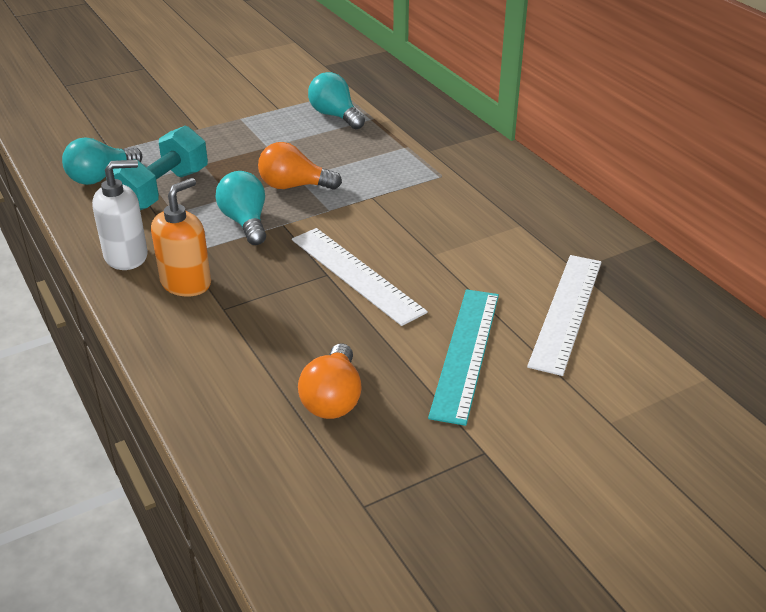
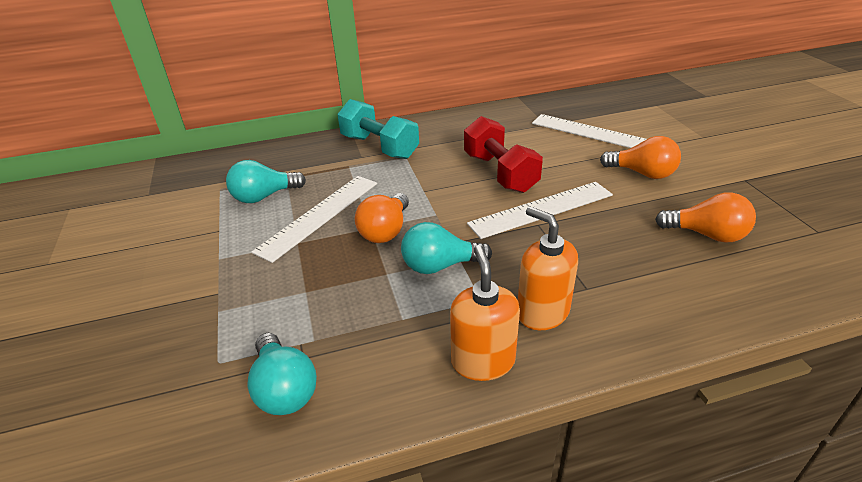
camera: 75 degrees left, 0 degrees up
white soap dispenser [92,160,148,270] -> orange soap dispenser [450,245,520,381]
turquoise dumbbell [106,125,208,210] -> turquoise dumbbell moved to [337,99,419,159]
turquoise ruler [428,289,499,426] -> orange light bulb [600,136,681,179]
none -> white ruler [252,176,377,263]
none -> red dumbbell [464,116,543,193]

